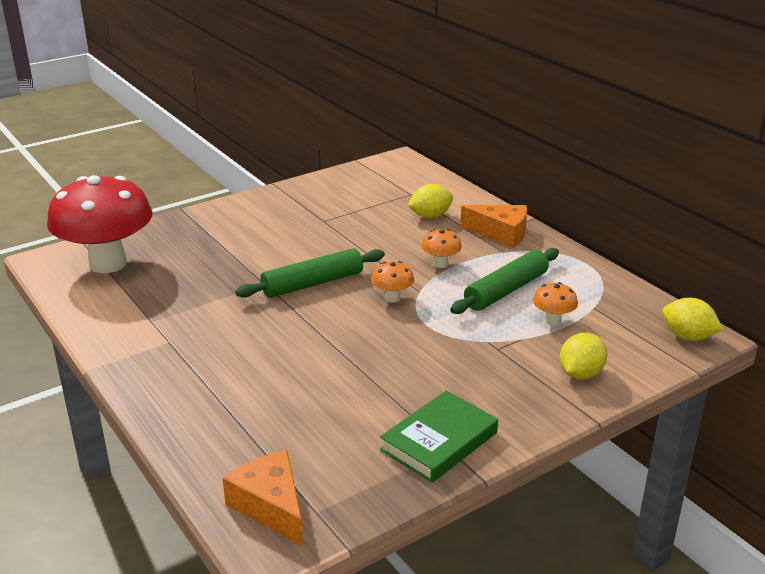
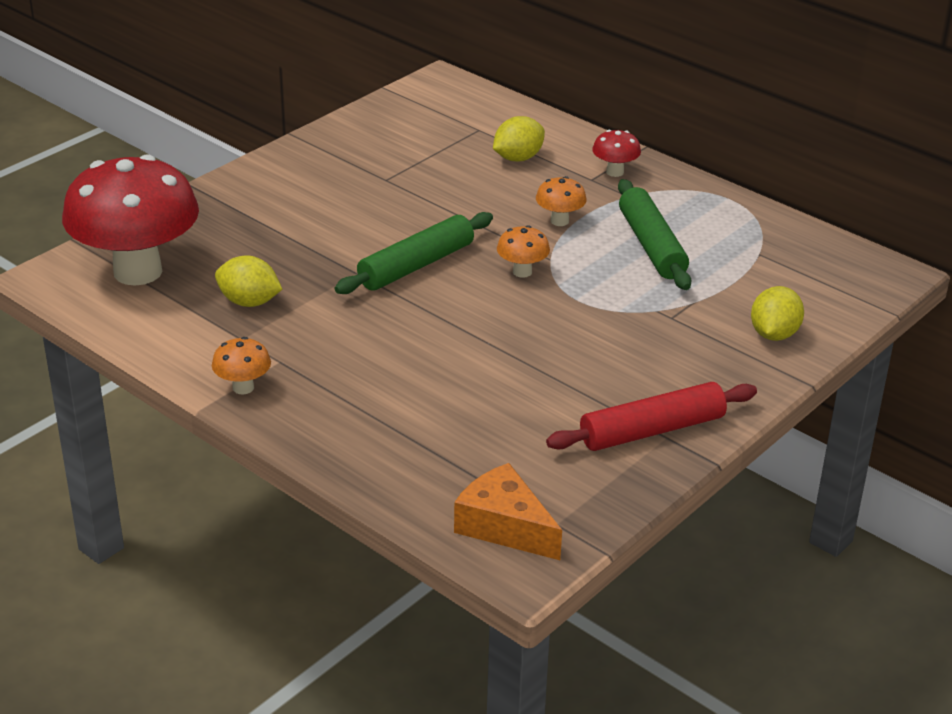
camera: 15 degrees left, 5 degrees up
green book [380,390,498,483] -> red rolling pin [546,382,757,451]
green rolling pin [450,248,559,314] -> green rolling pin turned 45 degrees counterclockwise [618,179,692,290]
orange cheese [460,205,527,248] -> red mushroom [593,130,641,177]
orange mushroom [533,282,578,326] -> orange mushroom moved to [212,337,271,395]
yellow lemon [662,298,723,341] -> yellow lemon moved to [215,255,282,307]

